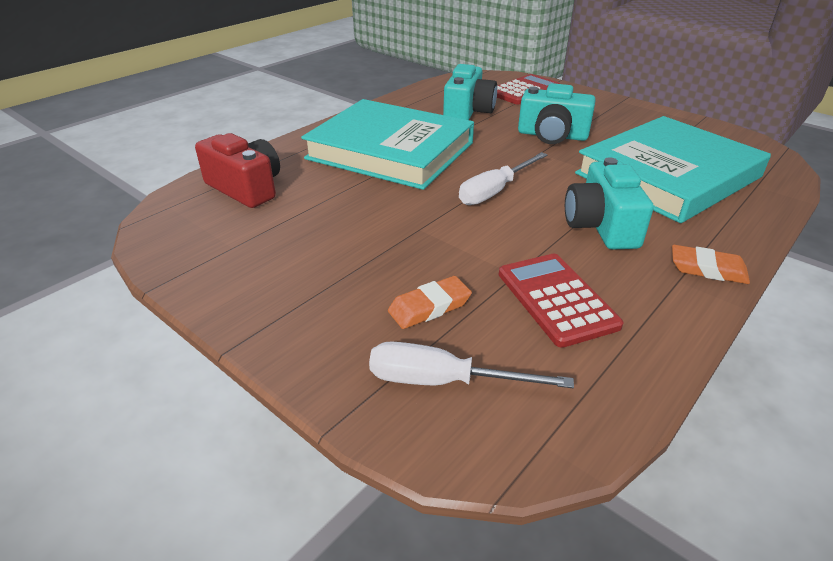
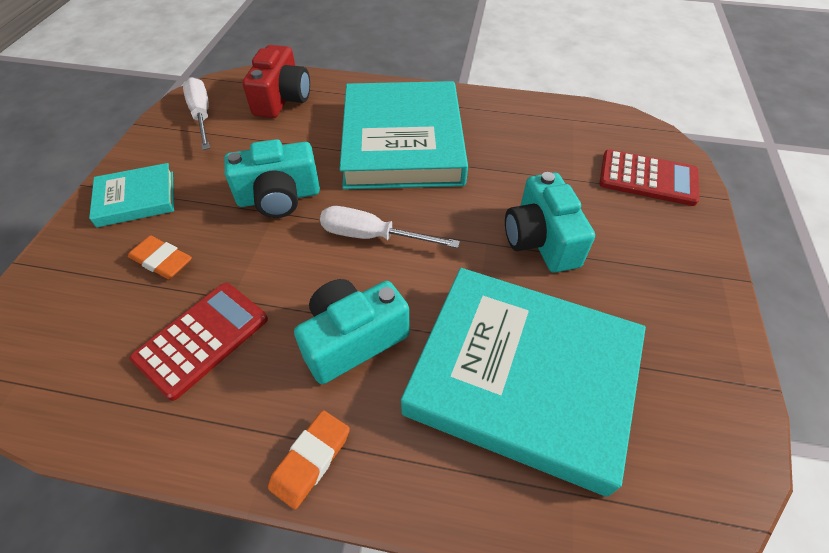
camera: 60 degrees right, 15 degrees up
white screwdriver [369,341,574,388] -> white screwdriver moved to [183,78,210,150]
turquoise camera [443,64,497,120] -> turquoise camera moved to [224,139,320,218]
orange eraser [672,245,750,284] -> orange eraser turned 45 degrees clockwise [268,410,350,509]
none -> turquoise book [89,163,174,228]

